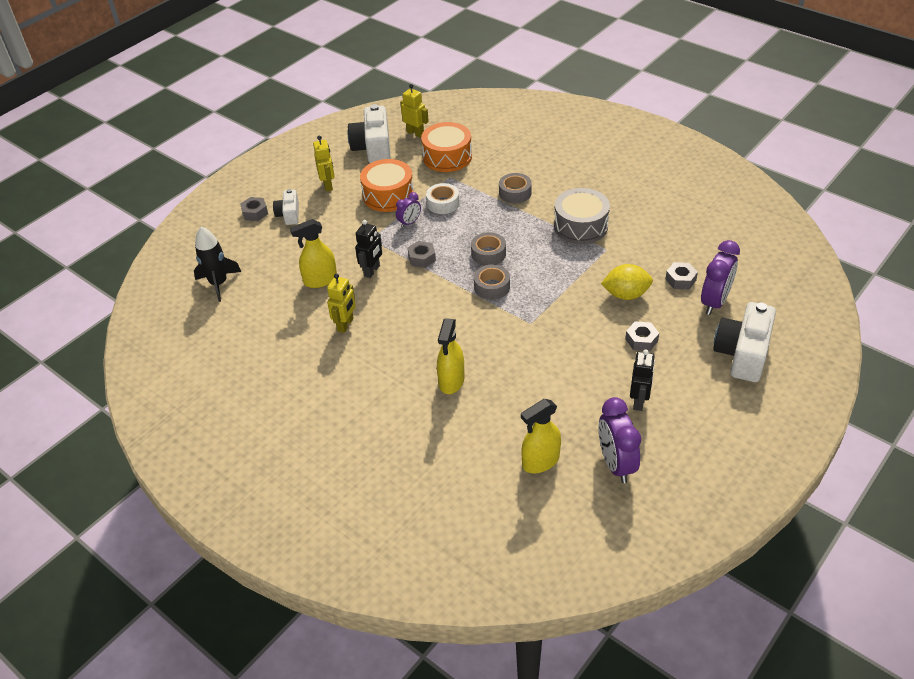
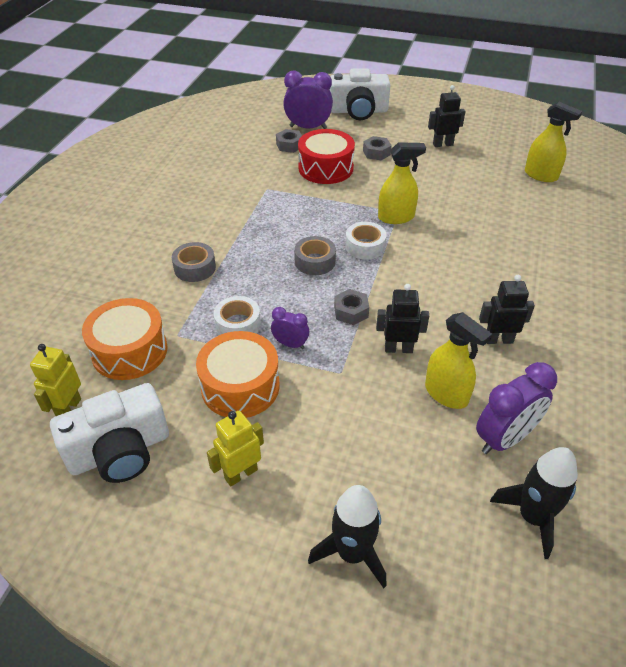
camera: 115 degrees left, 0 degrees up
grey nut [240,197,268,221] -> black rocket [308,485,386,588]
white camera [273,189,299,225] -> none
yellow robot [327,274,356,333] -> black robot [479,275,535,344]
yellow spray bottle [437,318,465,394] -> yellow spray bottle moved to [378,142,426,224]
grey tape [474,265,510,300] -> white tape [345,222,387,260]
grey drum [554,188,610,244] -> none
purple clock [599,397,641,483] -> purple clock moved to [476,362,557,454]
yellow lemon [601,264,653,300] -> red drum [298,129,355,184]

